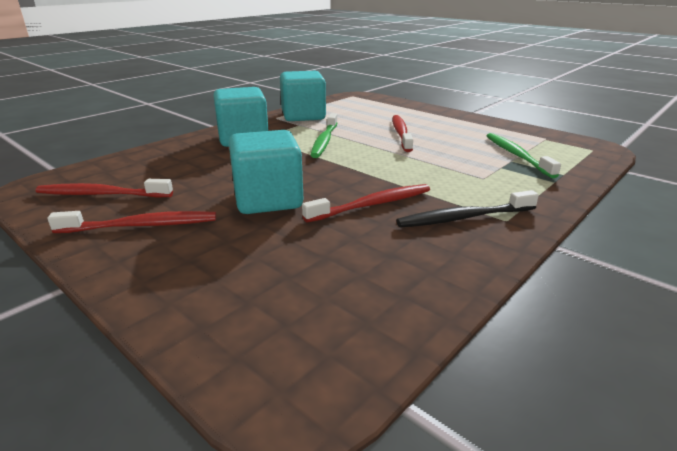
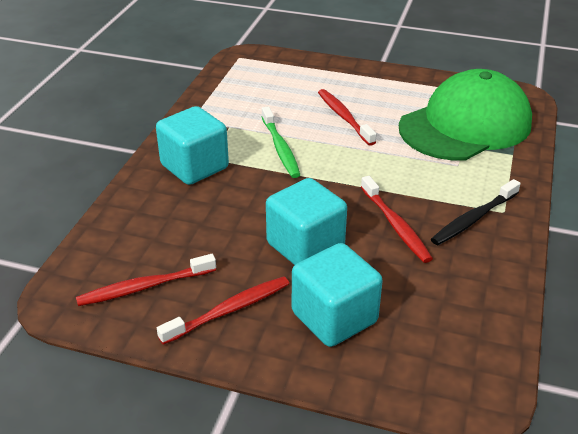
camera: 25 degrees left, 10 degrees up
turquoise cube [280,71,326,121] -> turquoise cube moved to [292,243,383,347]
red toothbrush [302,184,430,223] -> red toothbrush turned 120 degrees clockwise [361,176,433,263]
green toothbrush [487,133,561,178] -> green cap [399,69,532,160]

